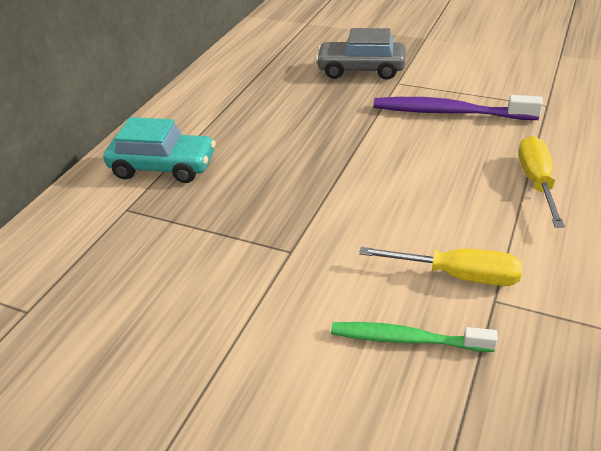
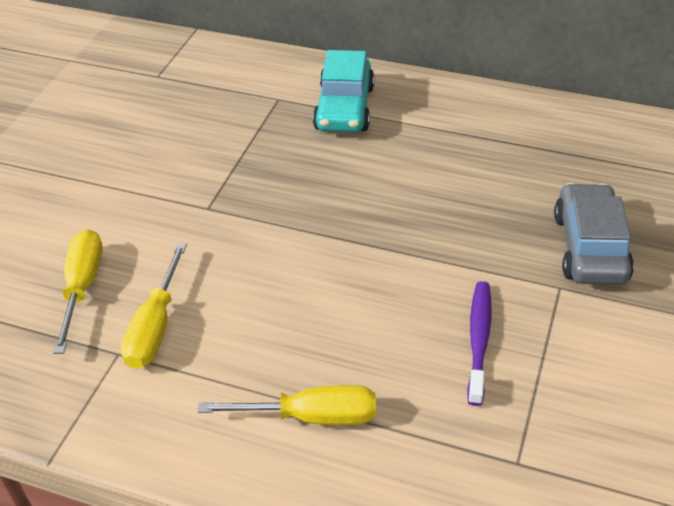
camera: 85 degrees right, 5 degrees up
green toothbrush [331,322,498,352] -> yellow screwdriver [53,229,103,354]
purple toothbrush [373,95,543,120] -> purple toothbrush [467,281,491,406], size x0.66

